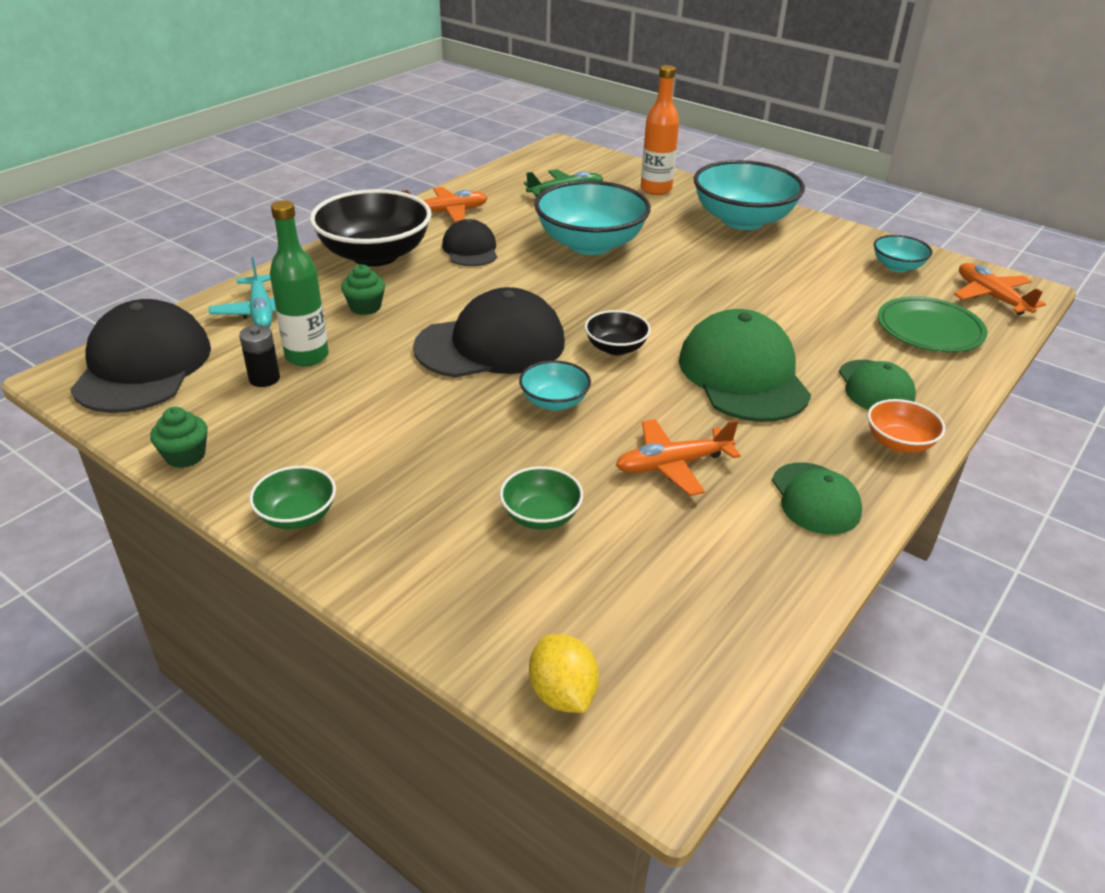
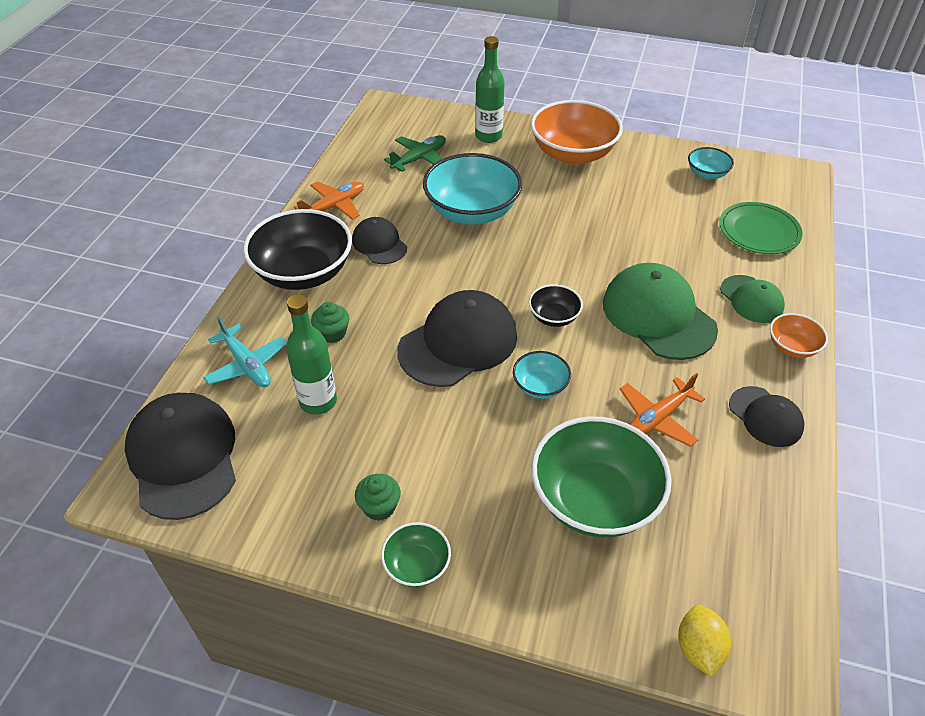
camera: 20 degrees left, 10 degrees up
green cupcake [150,407,208,468] -> green cupcake moved to [355,474,401,521]
black battery [239,325,280,387] -> none
green bowl [500,466,583,530] -> green bowl [531,416,672,538], size x2.07
yellow lemon [529,634,599,713] -> yellow lemon turned 45 degrees clockwise [678,605,731,677]
orange bottle [641,65,679,195] -> green bottle [475,36,505,143]
turquoise bowl [694,160,805,230] -> orange bowl [531,100,623,165]
green cap [772,462,862,535] -> black cap [729,386,804,447]
orange plane [954,263,1046,315] -> none

